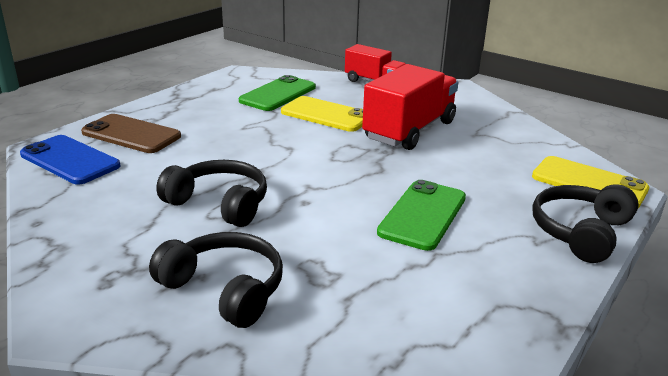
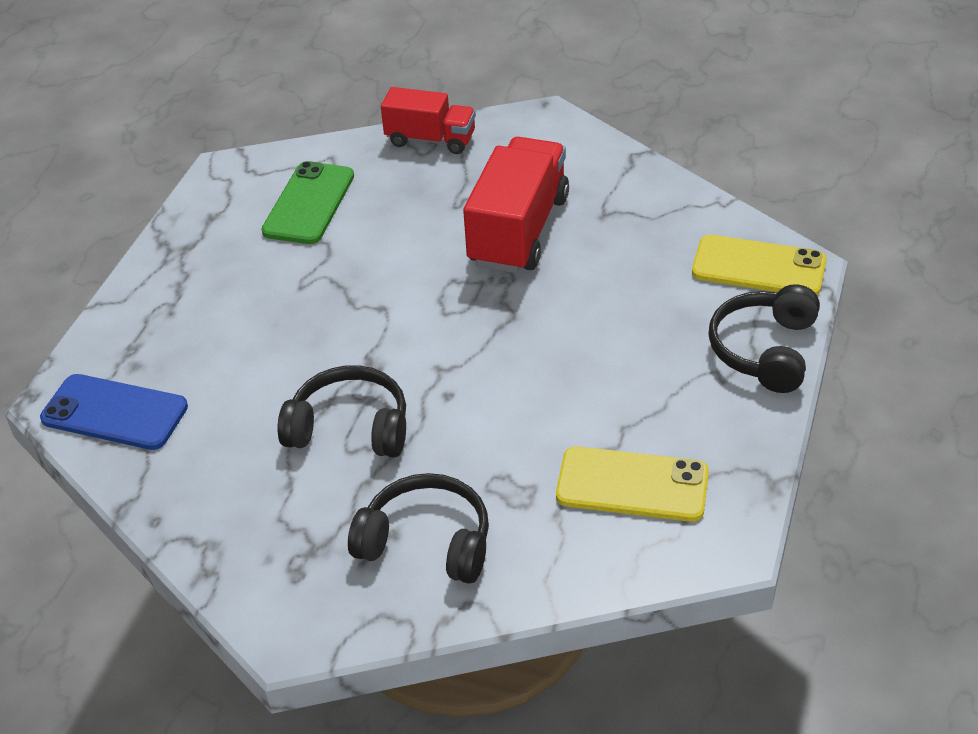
camera: 15 degrees left, 15 degrees up
brown phone [81,114,181,153] -> none
yellow phone [281,96,363,132] -> yellow phone moved to [556,446,709,522]
green phone [377,180,466,251] -> none

